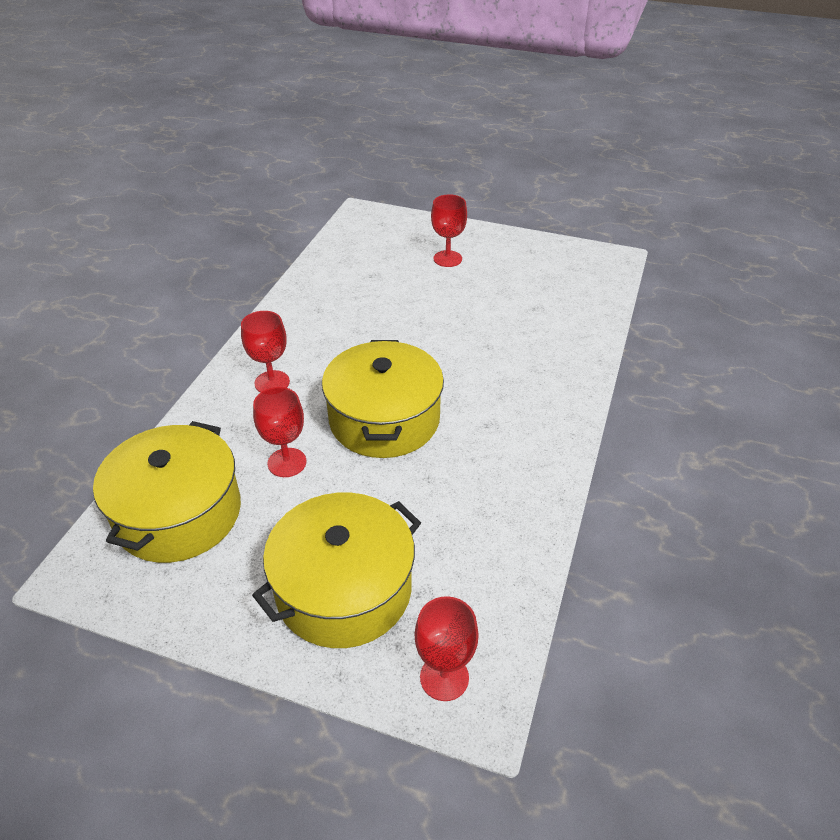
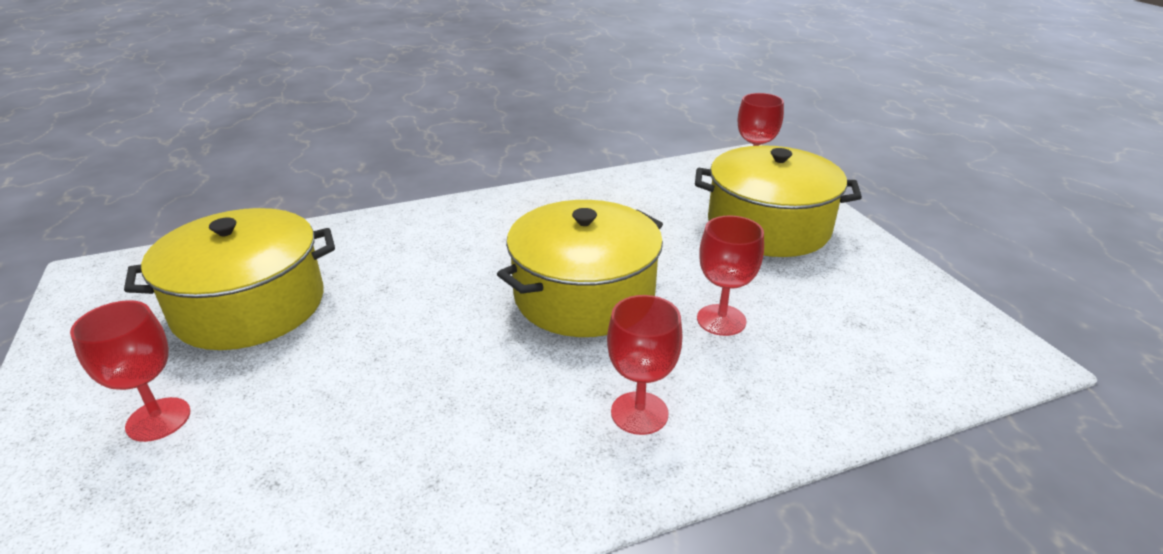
camera: 130 degrees left, 10 degrees down
yellow pot [93,421,241,563] -> yellow pot moved to [124,208,335,350]

